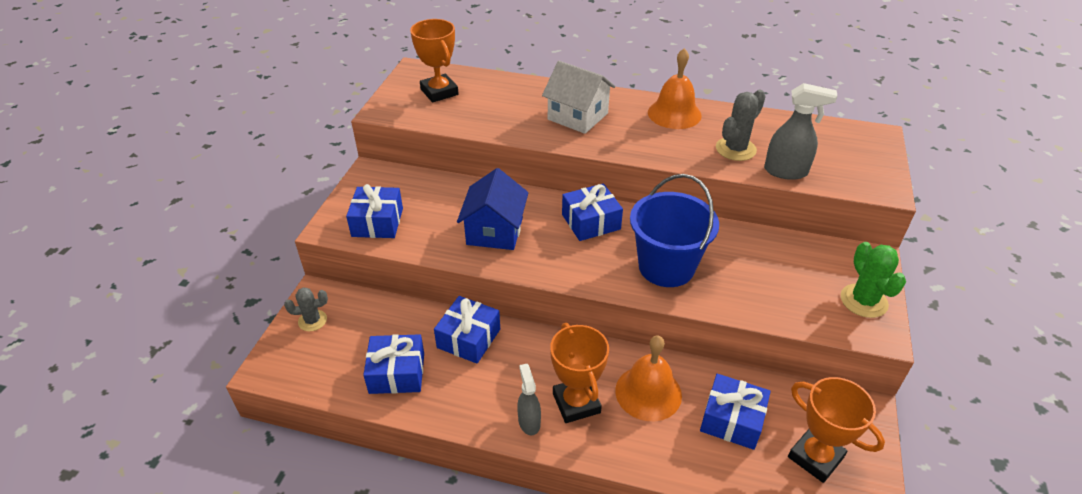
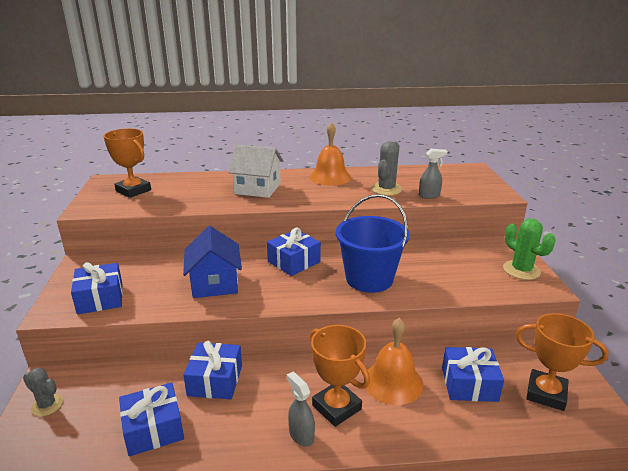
camera: 20 degrees left, 15 degrees down
grey cactus [284,287,328,331] -> grey cactus turned 60 degrees clockwise [23,368,63,416]
grey spray bottle [764,83,837,180] -> grey spray bottle [419,149,448,199], size x0.66

